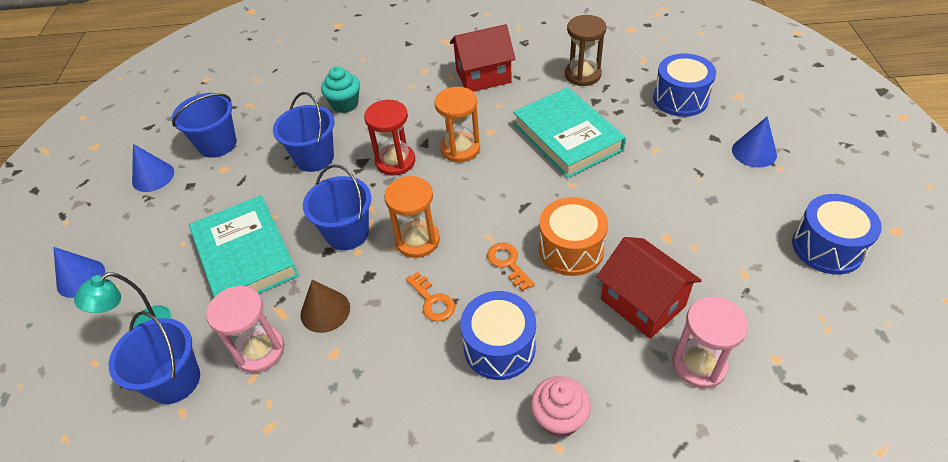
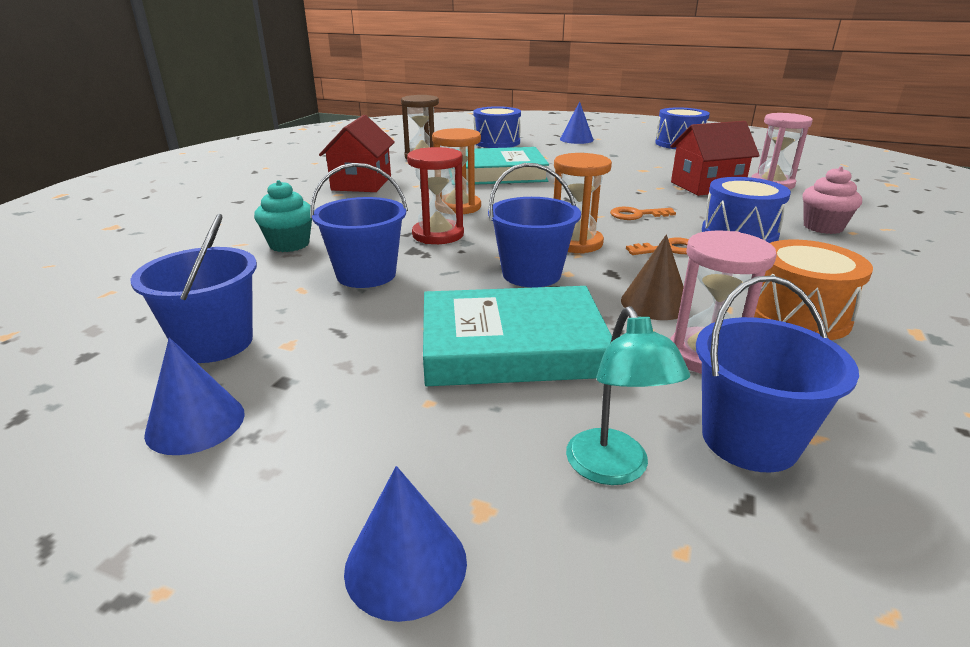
camera: 70 degrees left, 20 degrees down
orange drum [539,197,608,276] -> orange drum moved to [754,240,873,340]

